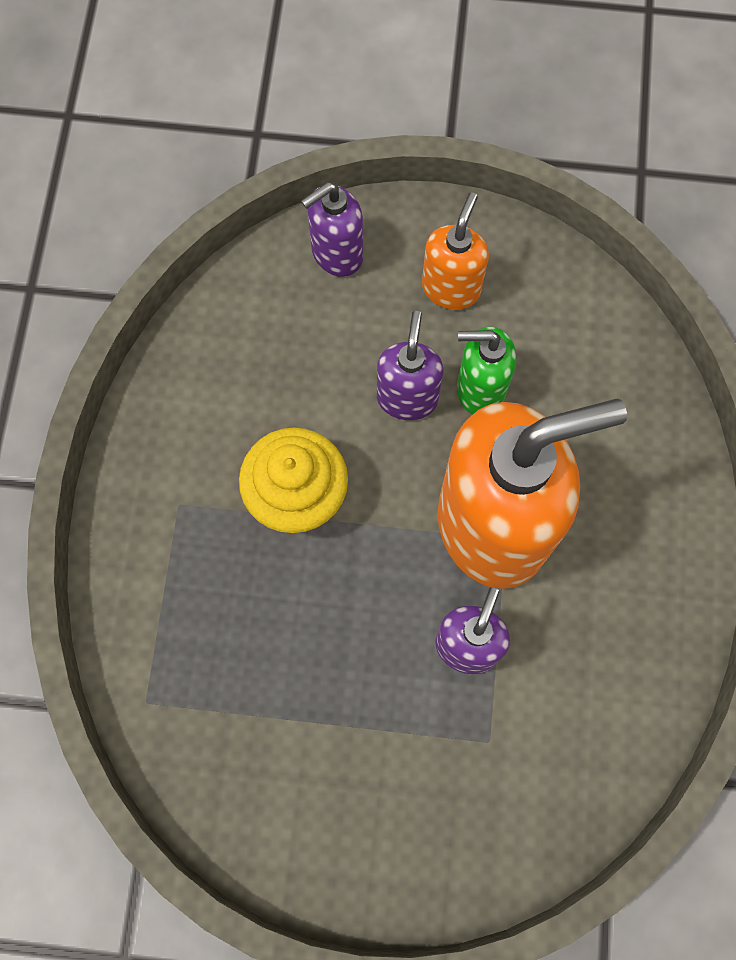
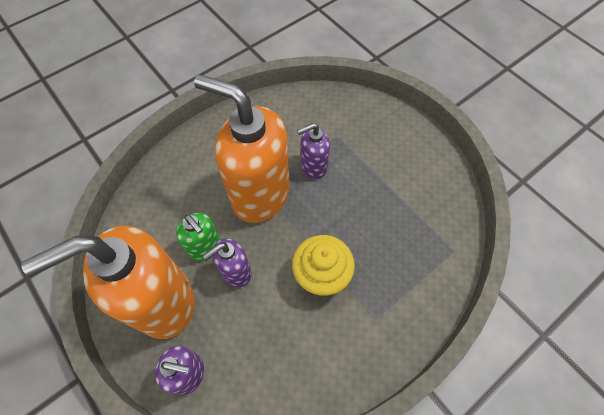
camera: 135 degrees left, 10 degrees down
orange soap dispenser [422,192,489,310] -> orange soap dispenser [21,226,195,339], size x2.08

